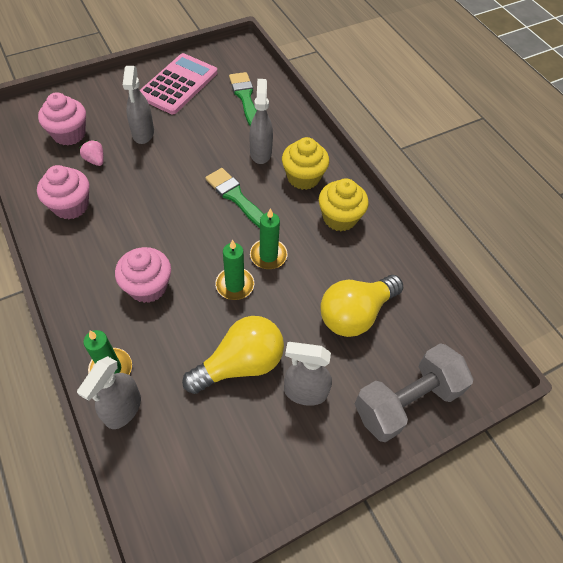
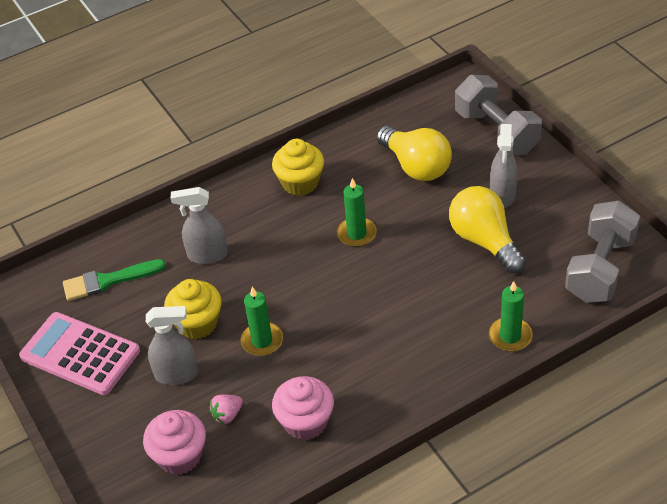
camera: 85 degrees left, 10 degrees down
grey spray bottle [77,356,141,429] -> none
pink cupcake [115,247,171,303] -> none
green brush [205,168,264,228] -> none
green candle [215,239,254,300] -> green candle moved to [241,287,283,356]
yellow cupcake [282,137,329,190] -> yellow cupcake moved to [164,279,222,339]
none -> grey dumbbell [565,200,640,303]

